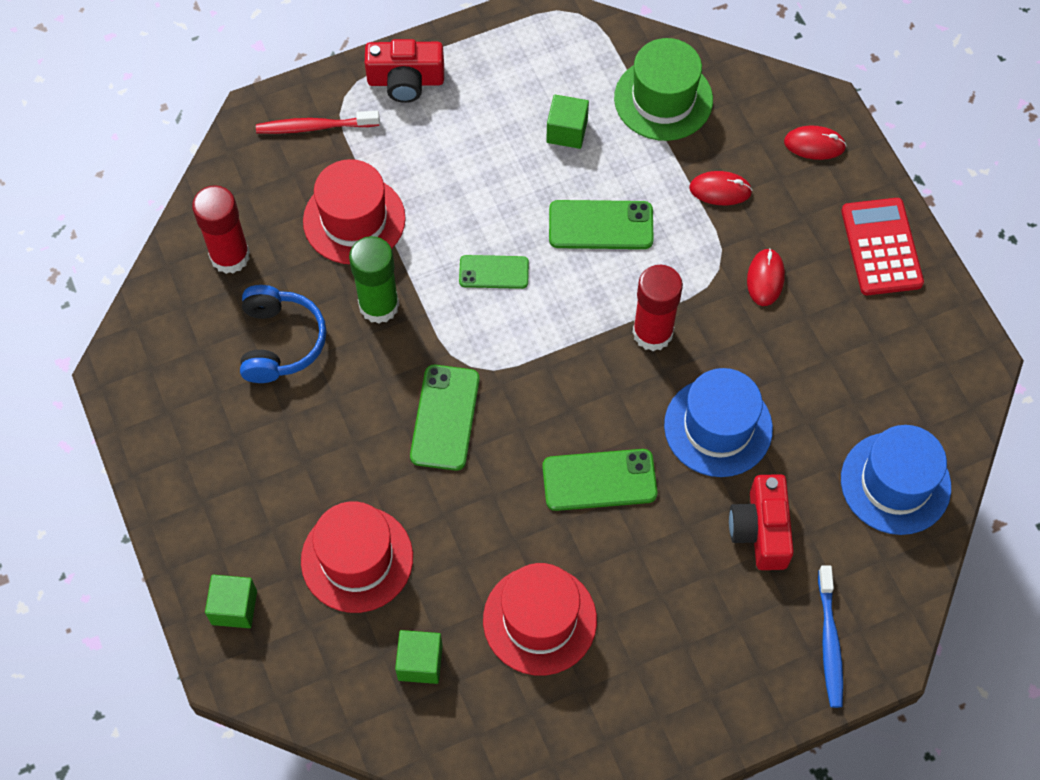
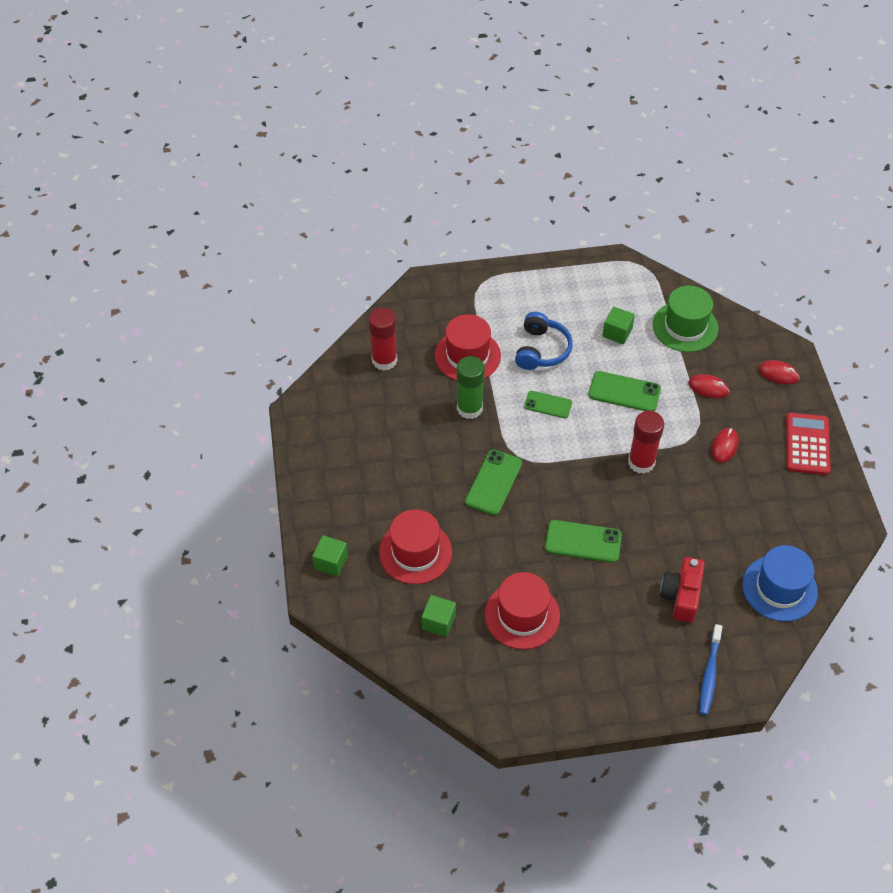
camera: 15 degrees right, 10 degrees down
blue headphones [240,285,327,383] -> blue headphones moved to [515,312,573,370]
red toothbrush [256,111,380,134] -> none
red camera [365,39,444,103] -> none
blue hat [664,368,773,477] -> none

